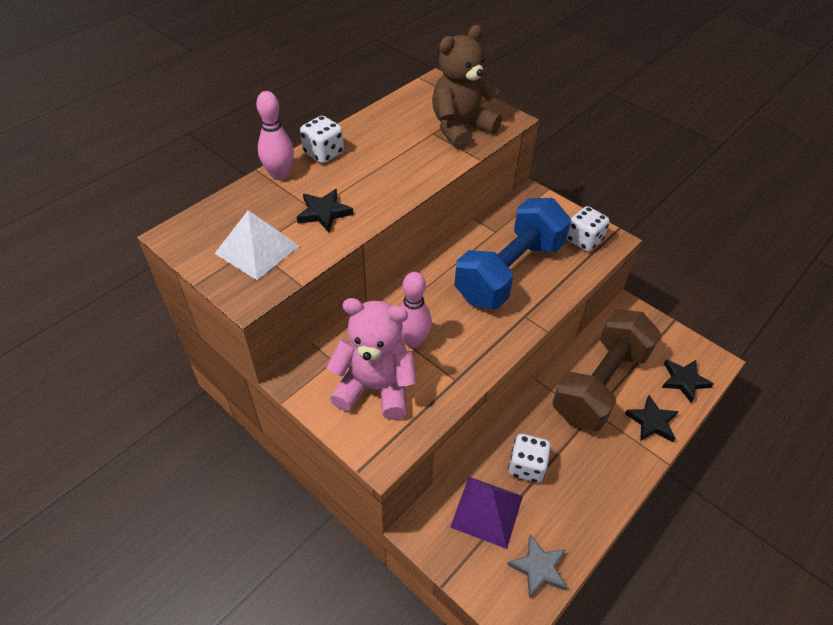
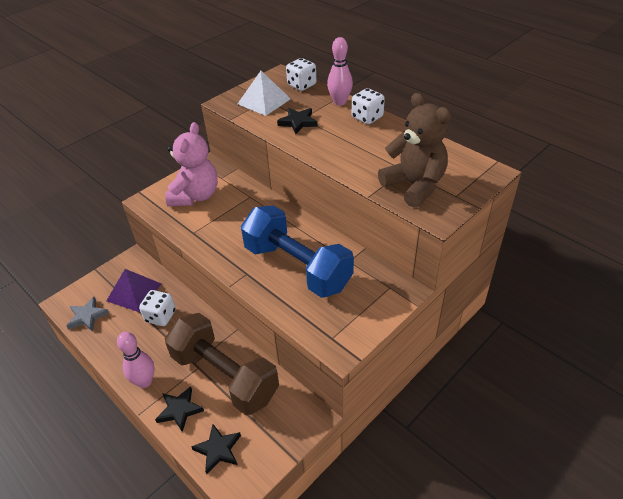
camera: 95 degrees right, 5 degrees down
pink bowling pin [401,272,432,348] -> pink bowling pin moved to [117,332,155,388]
white dice [567,206,610,252] -> white dice moved to [286,58,316,91]

